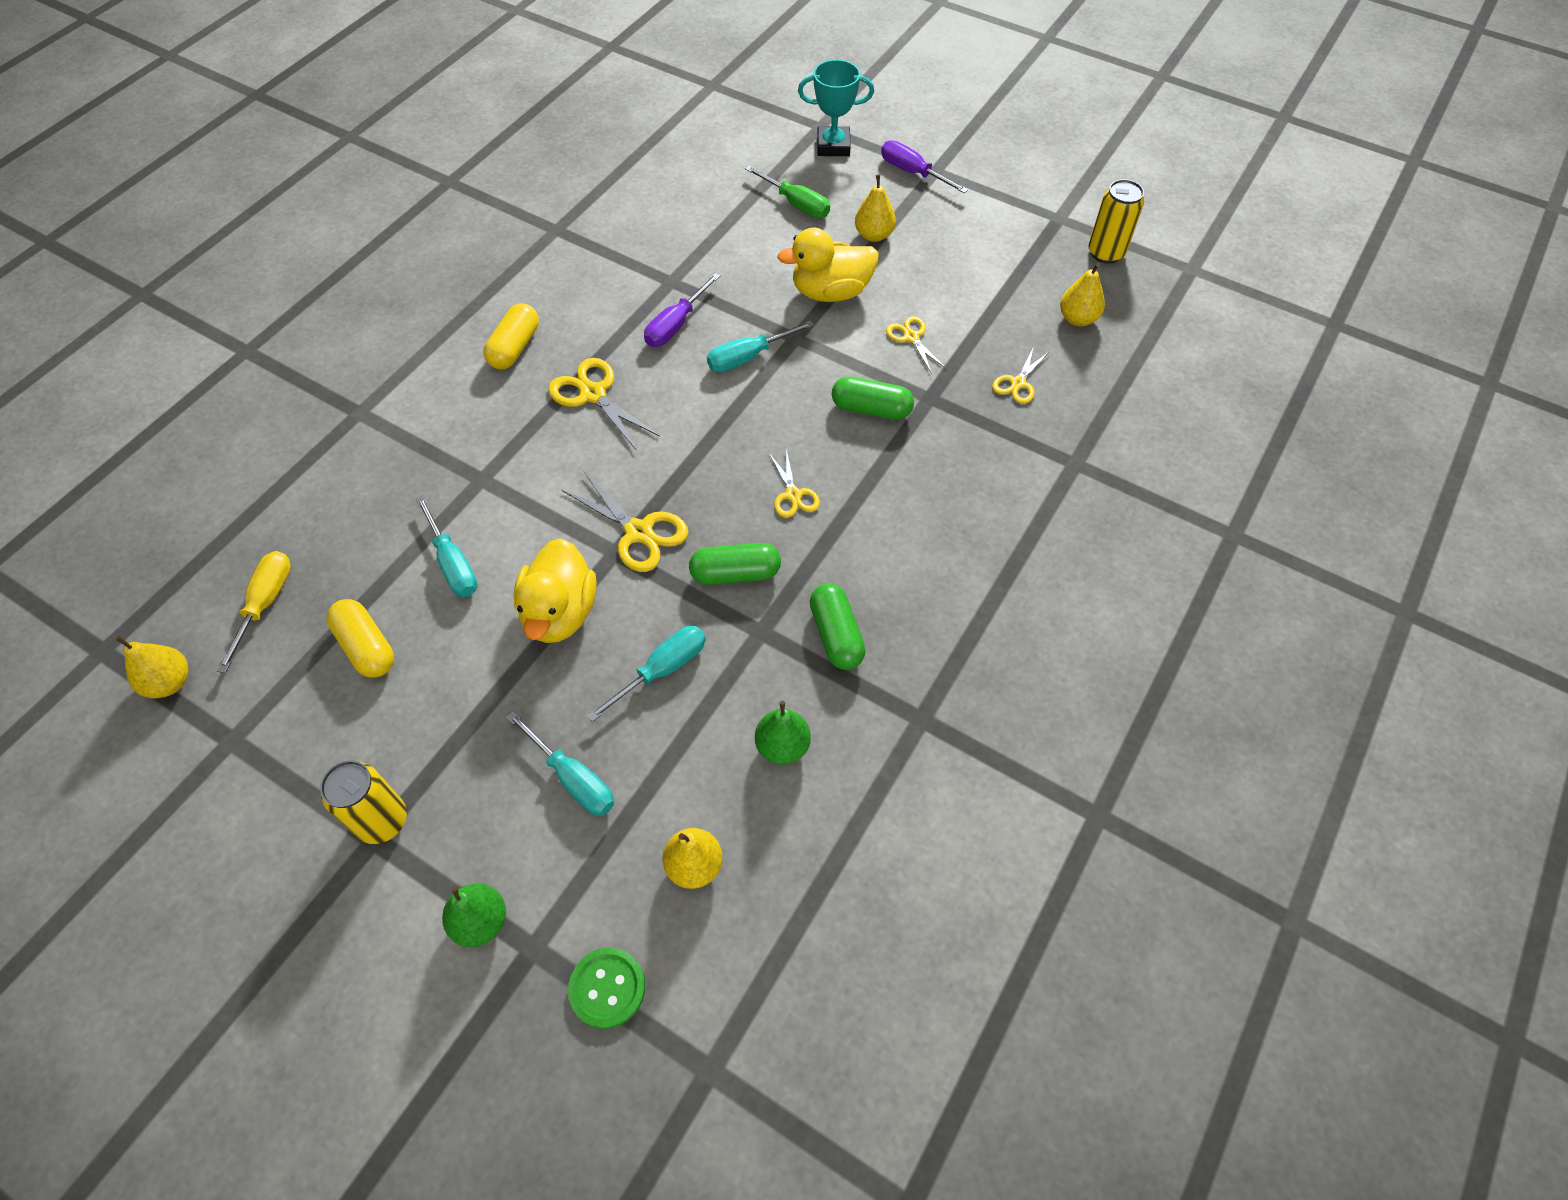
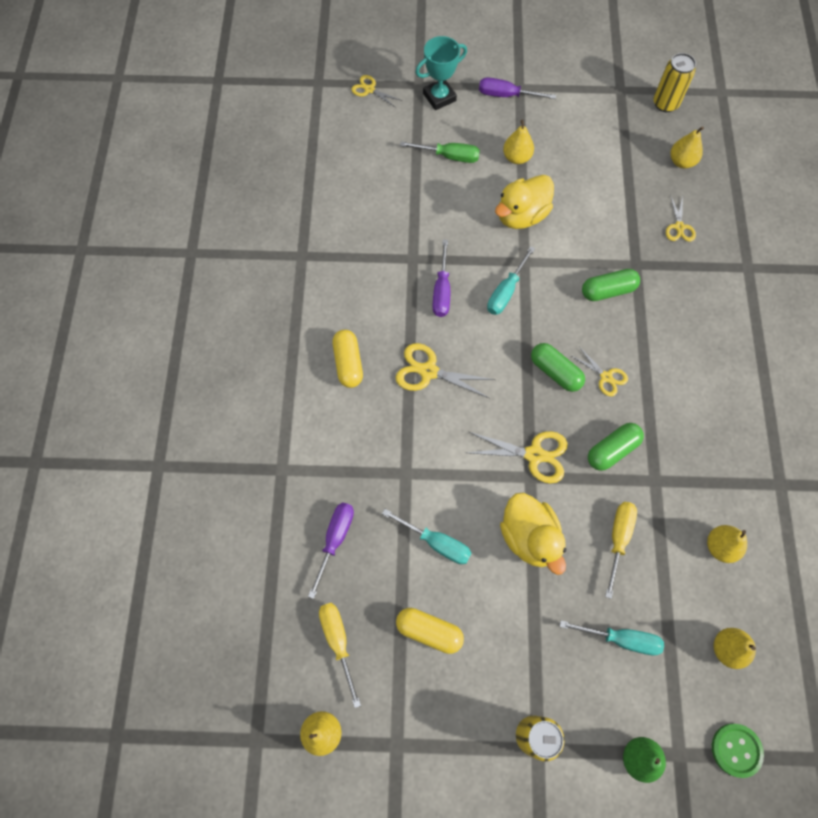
camera: 30 degrees left, 10 degrees up
turquoise screwdriver [587,626,706,722] -> yellow screwdriver [605,502,637,599]
green pear [755,701,811,765] -> yellow pear [707,525,747,563]
green capsule [810,583,866,670] -> green capsule moved to [531,343,585,392]
yellow scissors [886,316,947,374] -> yellow scissors moved to [351,75,402,108]
none -> purple screwdriver [308,502,354,599]

